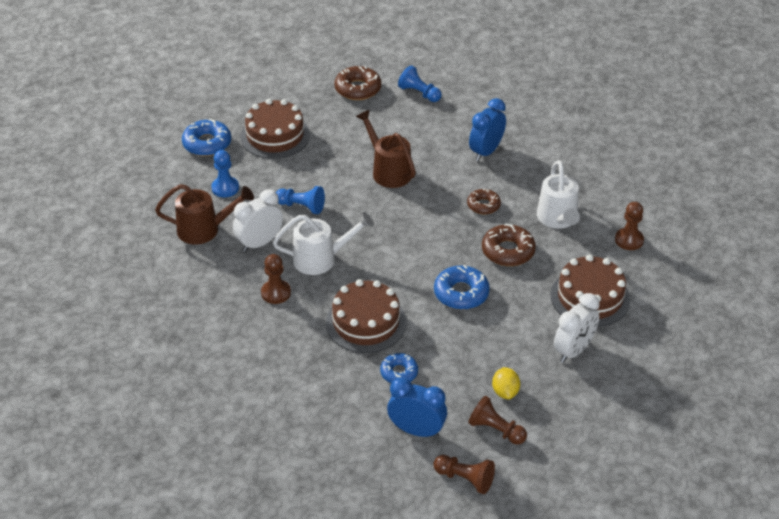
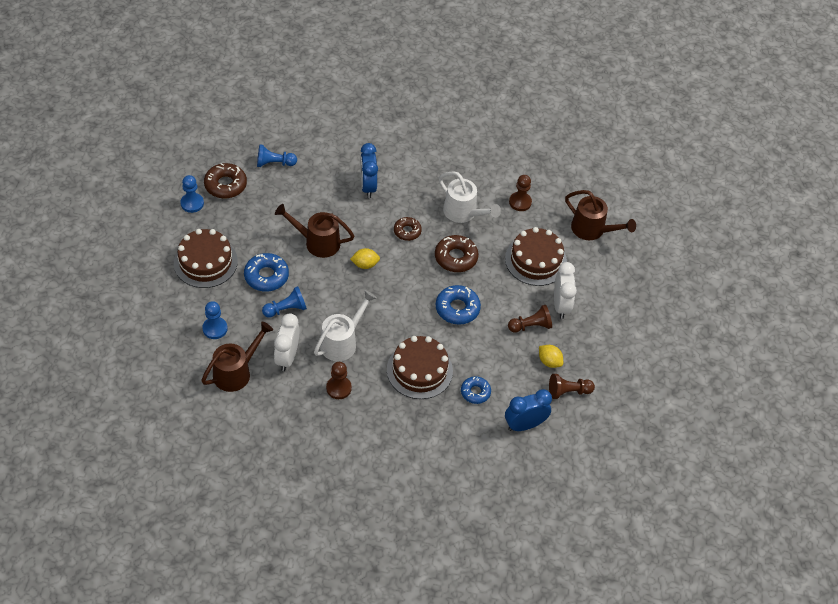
camera: 45 degrees left, 10 degrees up
blue donut [182,119,231,156] -> blue donut moved to [244,253,289,291]
brown pawn [433,455,495,494] -> brown pawn moved to [508,305,552,333]
none -> blue pawn [180,175,204,213]
none -> yellow lemon [350,248,380,269]
none -> brown watering can [565,190,636,240]

